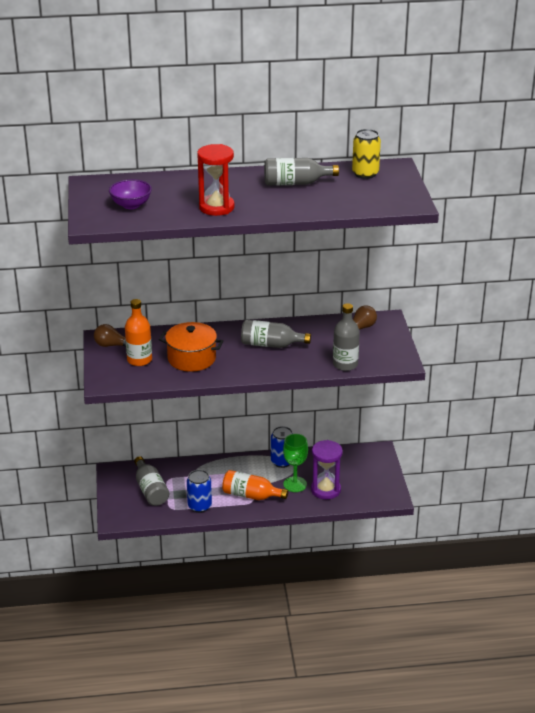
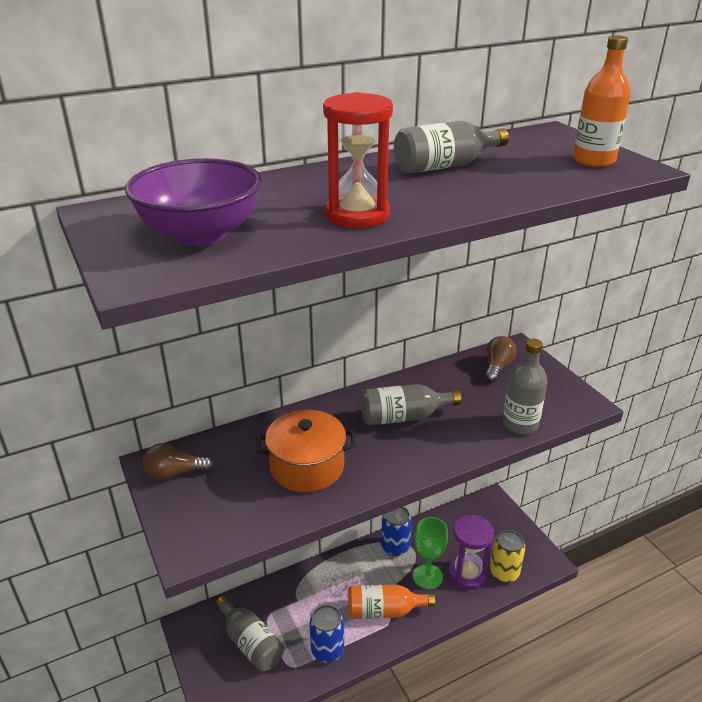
camera: 20 degrees left, 0 degrees up
purple bowl [109,179,152,209] -> purple bowl [125,158,262,246], size x1.59
orange bottle [125,299,152,366] -> orange bottle moved to [573,35,631,167]
yellow can [352,129,381,179] -> yellow can moved to [490,530,525,583]

